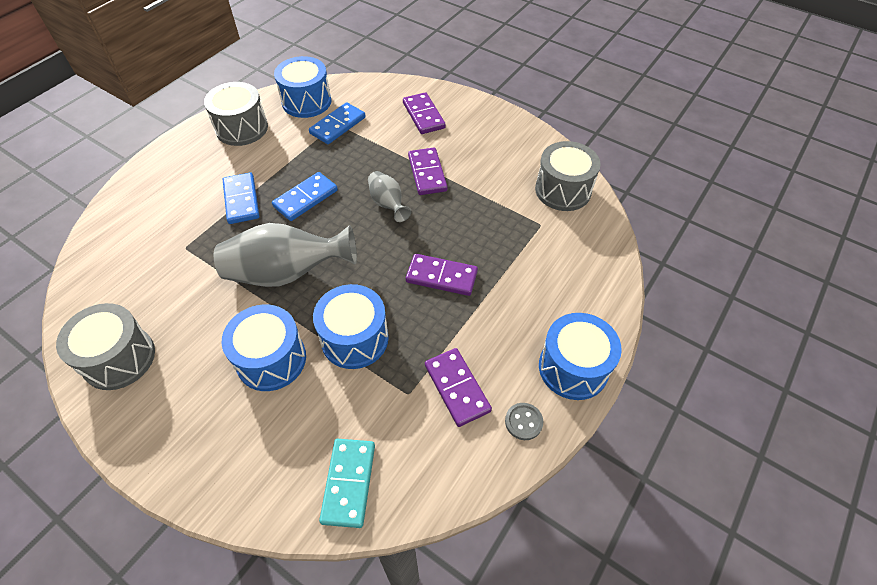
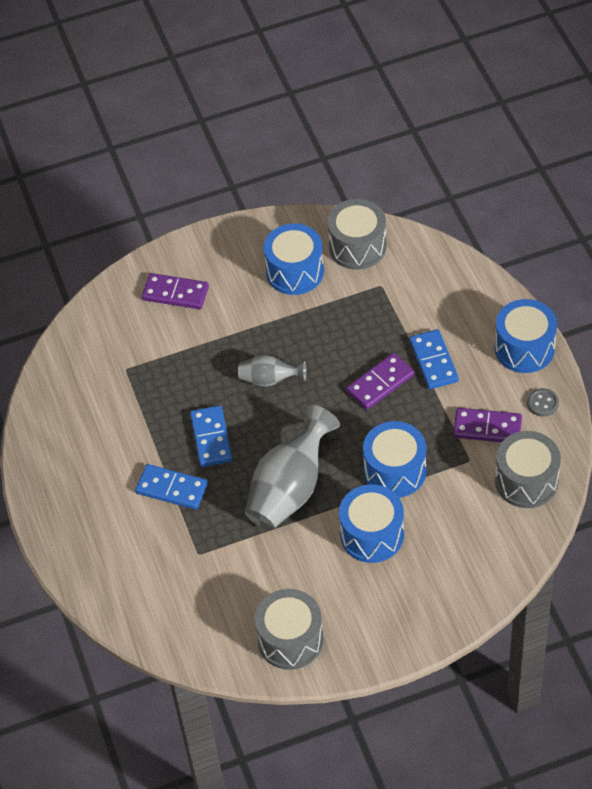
camera: 50 degrees left, 0 degrees up
grey drum [204,82,268,146] -> grey drum moved to [495,431,561,508]
blue drum [274,56,331,118] -> blue drum moved to [263,224,324,295]
blue domino [309,102,366,144] -> blue domino moved to [409,329,459,389]
turquoise domino [319,439,375,528] -> none
purple domino [408,148,447,195] -> none

